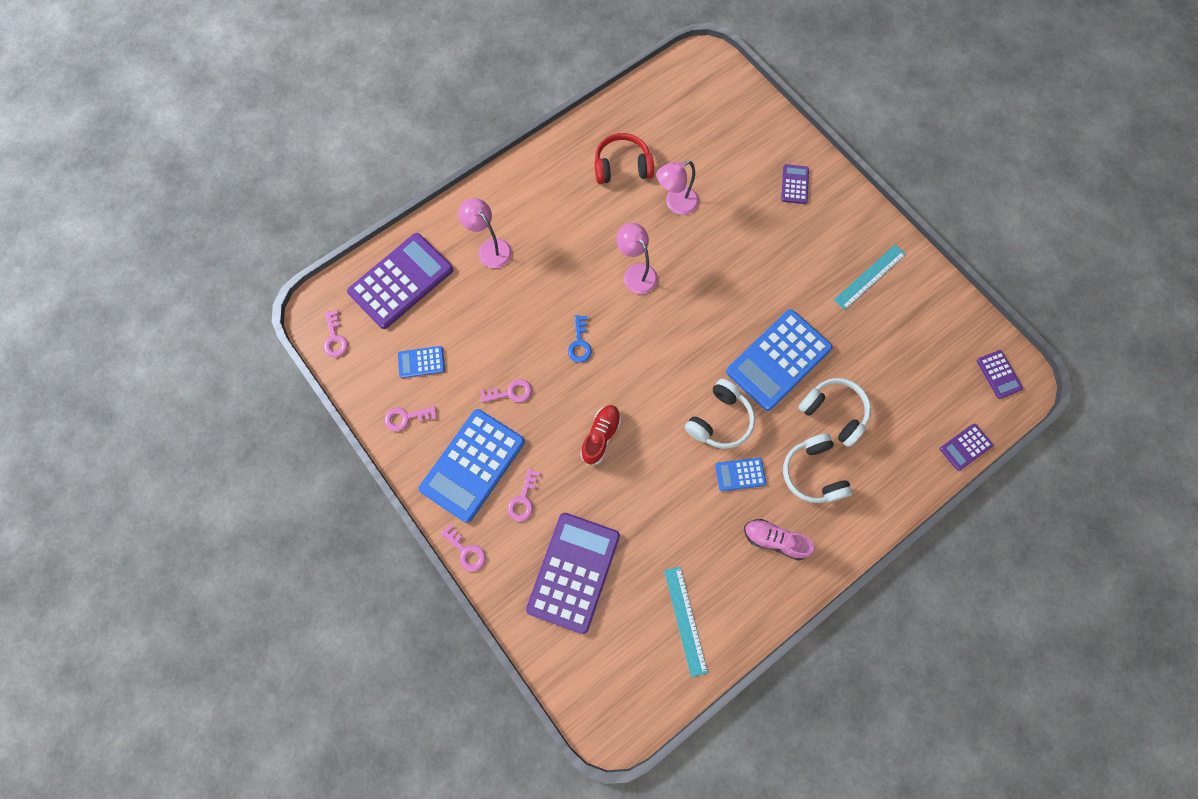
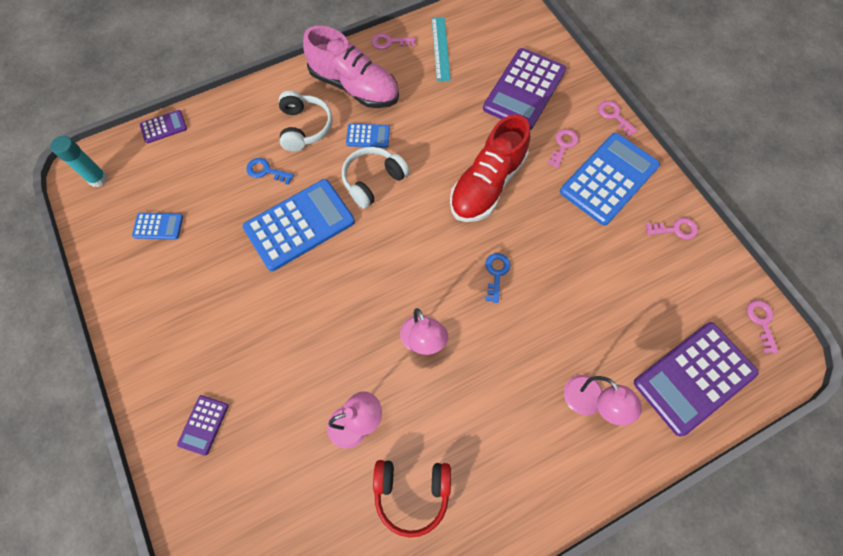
camera: 170 degrees left, 5 degrees down
blue calculator [398,346,445,378] -> blue calculator moved to [132,213,183,240]
pink key [480,379,532,403] -> pink key moved to [371,33,415,50]
red shoe [580,405,621,465] -> red shoe [450,114,530,222], size x1.82
pink shoe [744,519,815,561] -> pink shoe [303,26,399,108], size x1.82
white headphones [798,378,871,447] -> blue key [246,158,294,185]
turquoise ruler [834,245,906,310] -> none
purple calculator [977,350,1023,399] -> turquoise glue stick [50,136,108,187]

